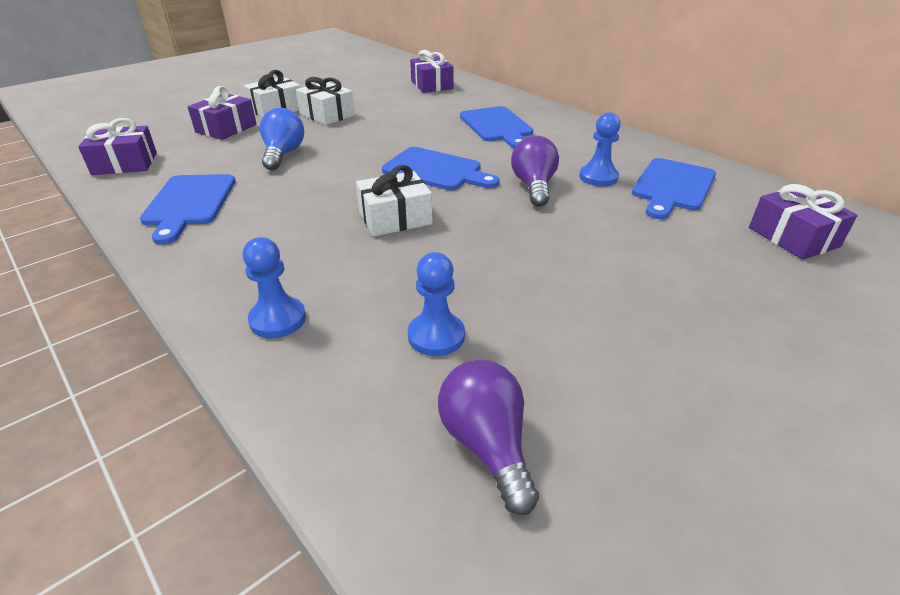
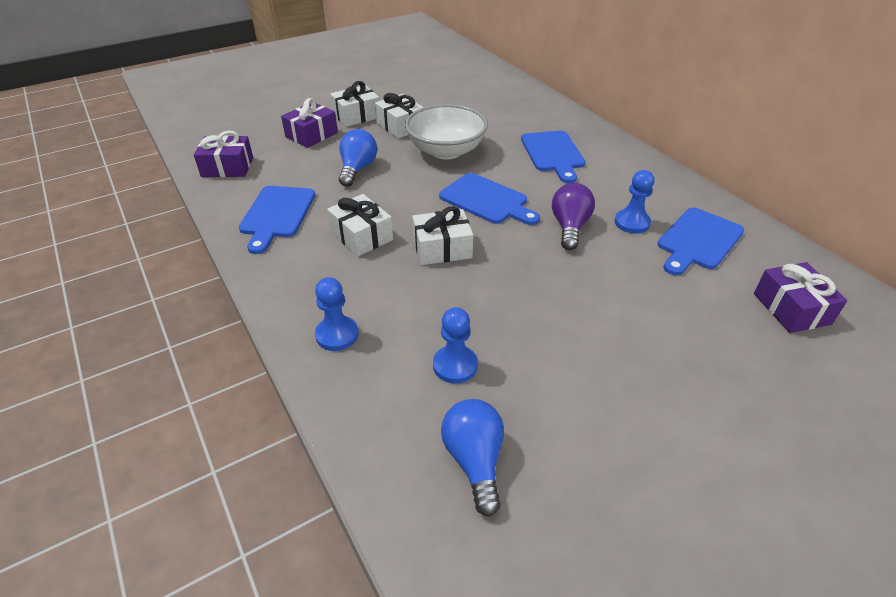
camera: 10 degrees right, 5 degrees up
purple gift [410,50,454,93] -> none
purple light bulb [438,360,539,515] -> blue light bulb [441,399,504,517]
none -> white gift [327,194,393,256]
none -> white bowl [405,104,488,159]

